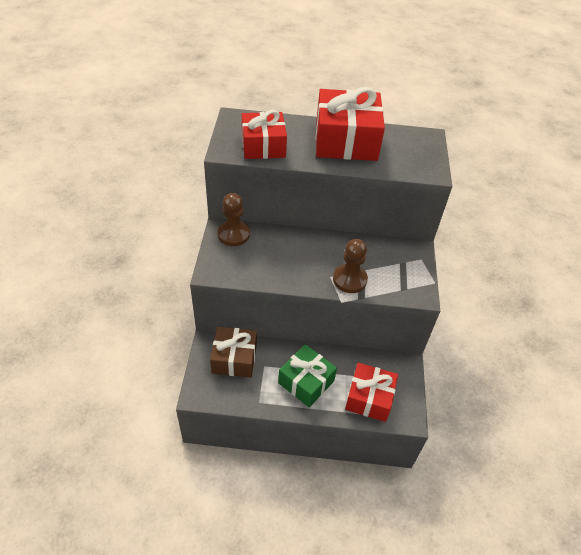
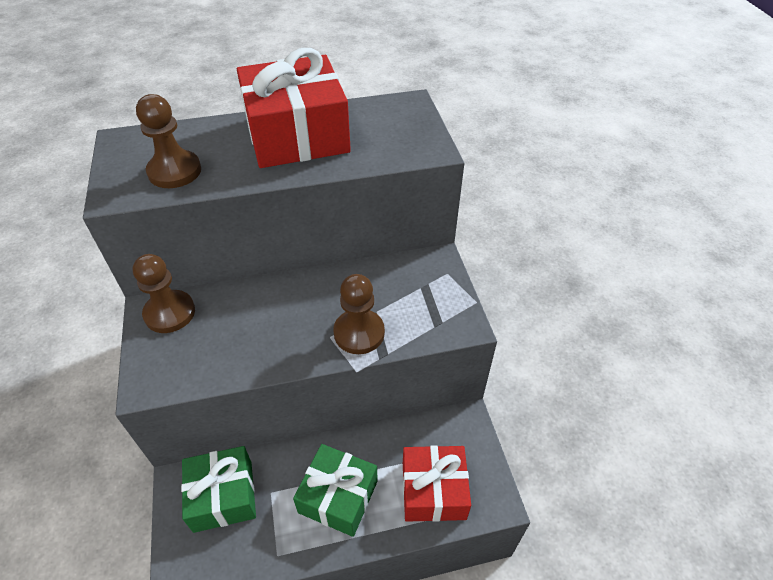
camera: 15 degrees left, 0 degrees up
brown gift [210,327,257,378] -> green gift [181,446,256,533]
red gift [242,110,287,159] -> brown pawn [136,94,201,188]

